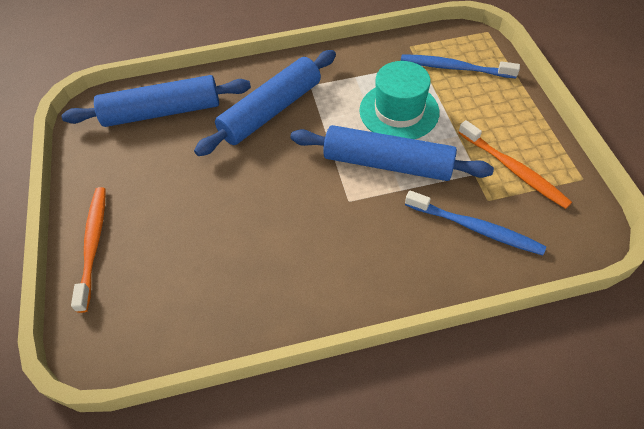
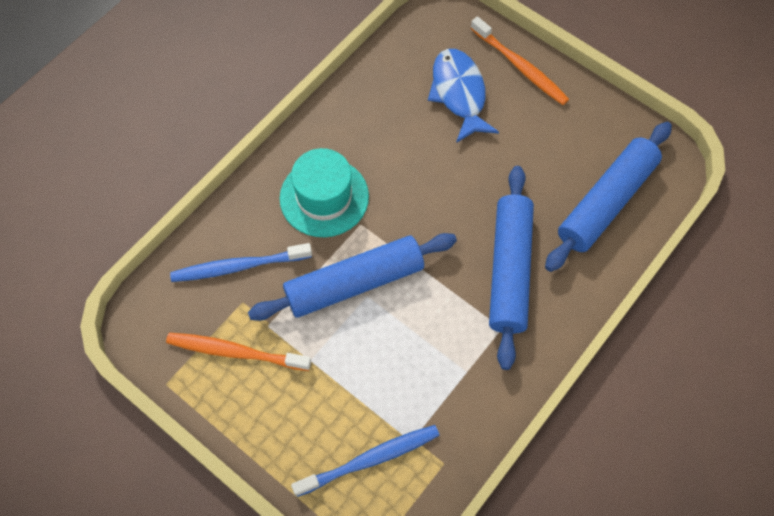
camera: 140 degrees right, 10 degrees up
turquoise hat [359,61,439,139] -> turquoise hat moved to [280,148,369,237]
none -> blue fish [428,49,499,143]

